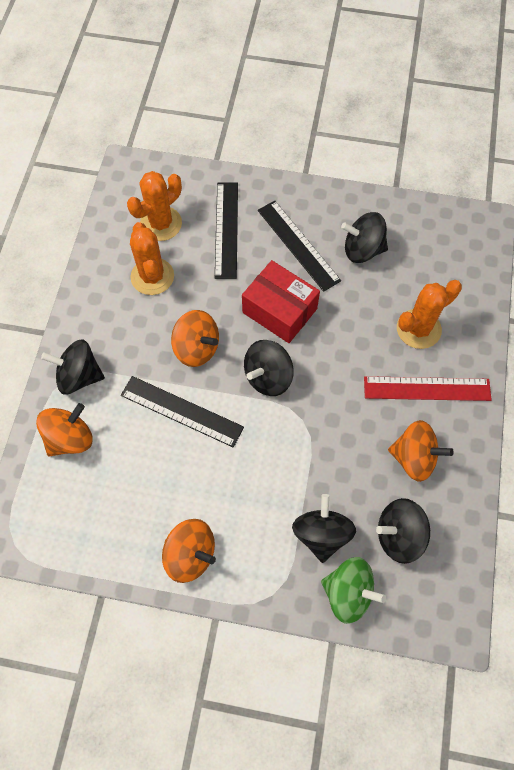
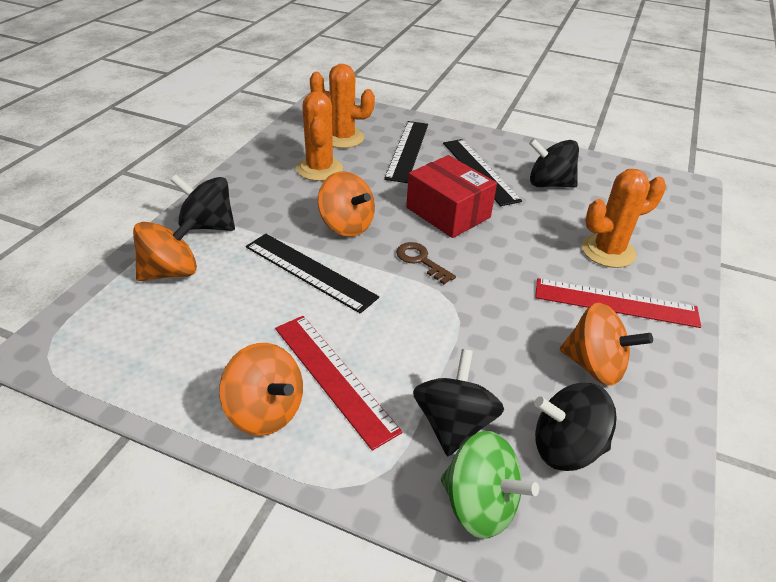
camera: 10 degrees right, 25 degrees down
orange cactus [127,171,182,241] -> orange cactus turned 45 degrees clockwise [310,64,375,148]
black spinning top [244,340,294,396] -> brown key [396,242,456,284]
none -> red ruler [275,316,403,451]

